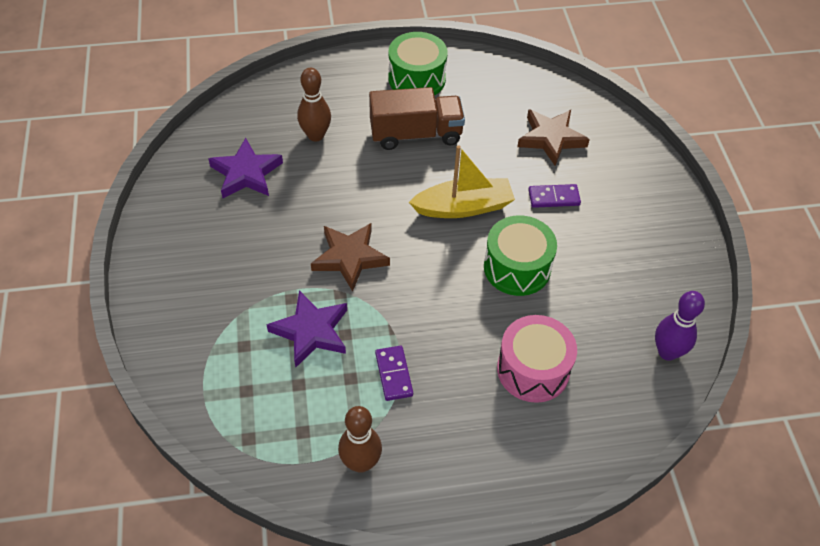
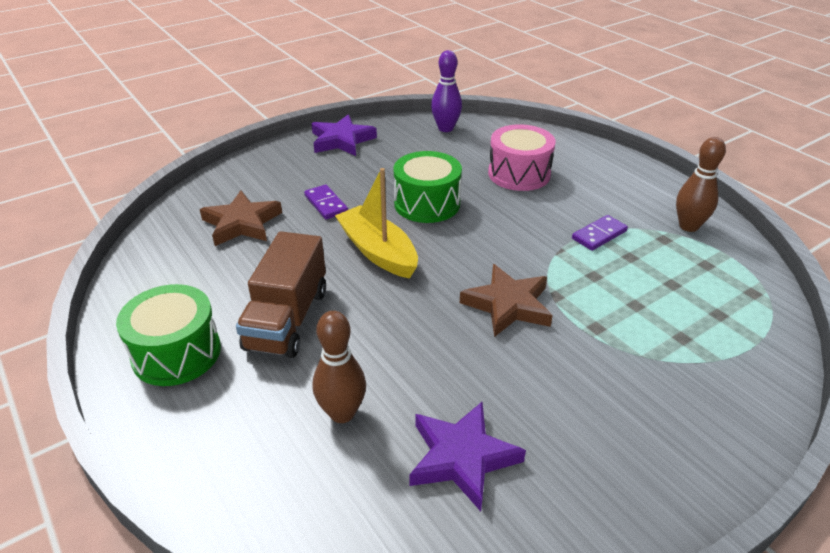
camera: 115 degrees left, 15 degrees down
purple star [266,290,347,368] -> purple star moved to [312,114,377,156]
brown truck [369,87,465,150] -> brown truck turned 135 degrees counterclockwise [236,231,326,358]

